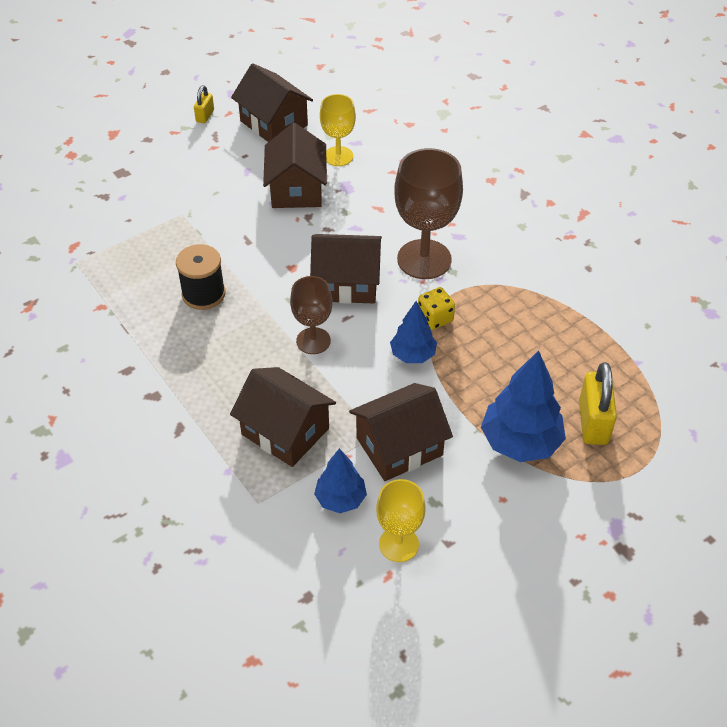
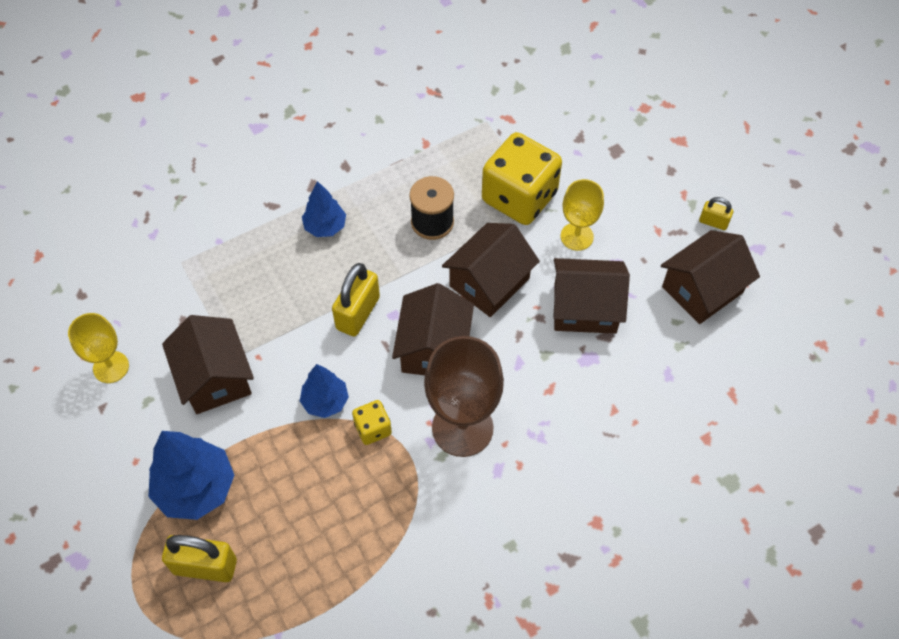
camera: 95 degrees right, 10 degrees up
brown house [230,367,336,467] -> brown house moved to [442,223,540,317]
brown goblet [290,276,333,354] -> yellow padlock [332,263,380,336]
blue tree [314,448,367,513] -> blue tree moved to [302,181,346,237]
yellow goblet [320,94,356,166] -> yellow goblet moved to [561,179,604,251]
none -> yellow dice [482,132,562,225]

